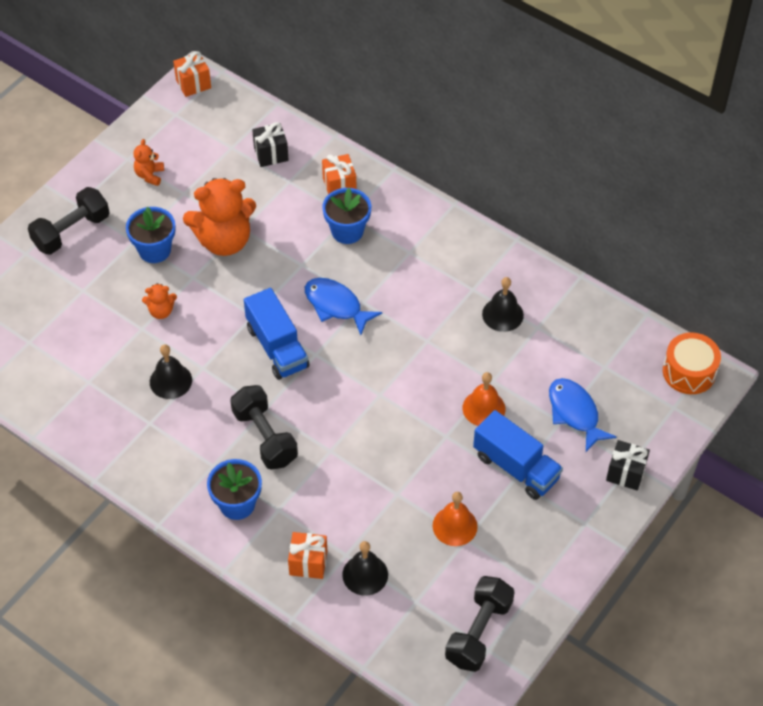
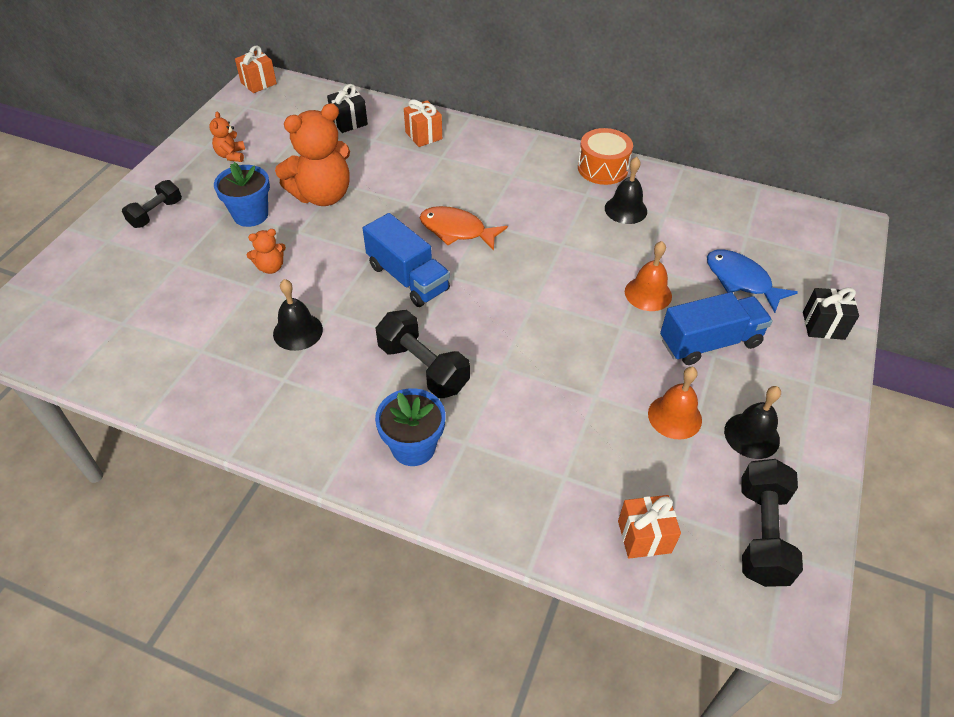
camera: 15 degrees left, 5 degrees down
black dumbbell [28,187,110,255] -> black dumbbell [122,180,182,228], size x0.66
orange gift [288,532,327,579] -> orange gift moved to [618,495,681,559]
blue fish [305,278,382,335] -> orange fish [420,206,508,251]
blue flower pot [322,188,371,244] -> none
black bell [342,541,388,596] -> black bell moved to [724,386,781,459]
blue truck [473,410,563,500] -> blue truck turned 45 degrees counterclockwise [660,292,773,365]
orange drum [663,332,721,394] -> orange drum moved to [578,128,633,185]

